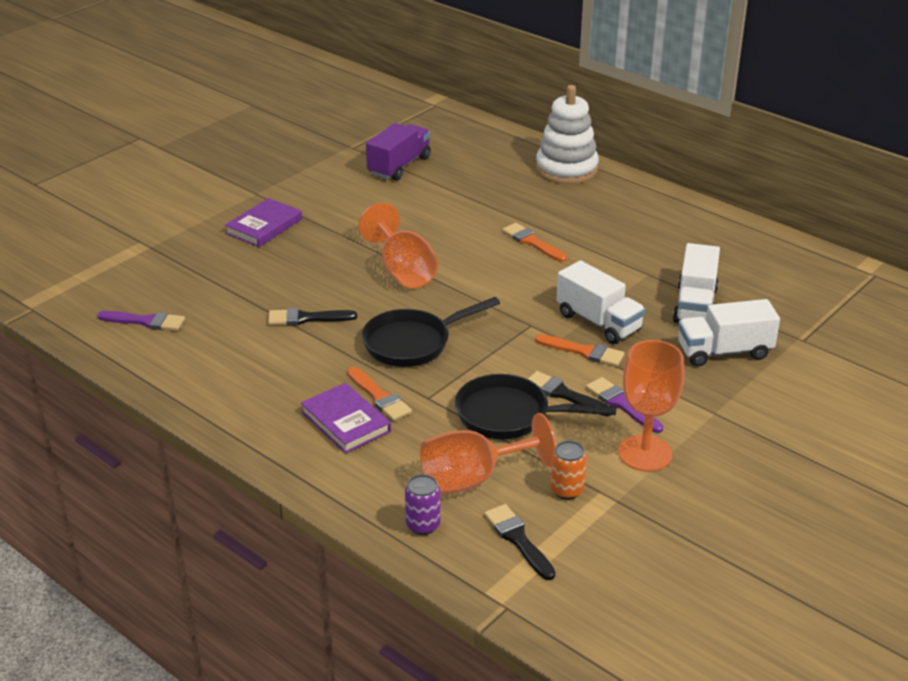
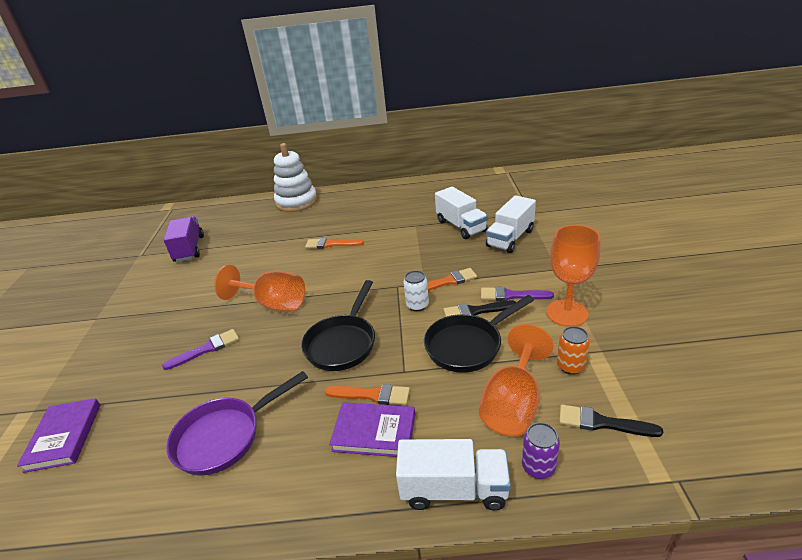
camera: 40 degrees left, 0 degrees up
purple brush [97,311,185,331] -> purple brush moved to [162,329,239,370]
purple book [225,198,302,247] -> purple book moved to [17,398,100,473]
black brush [268,308,357,325] -> none
white truck [556,260,646,344] -> white truck moved to [396,439,511,510]
none -> purple pan [166,371,308,476]
none -> white can [403,270,429,311]

